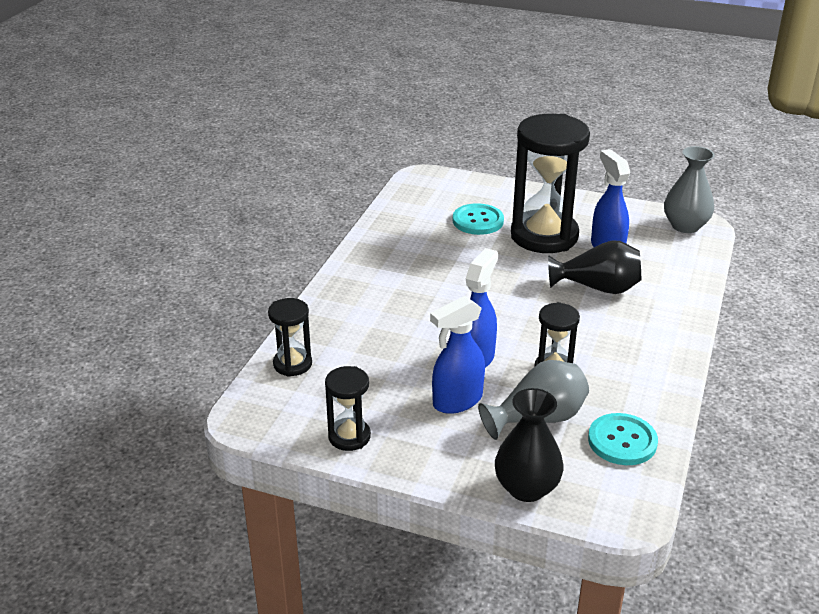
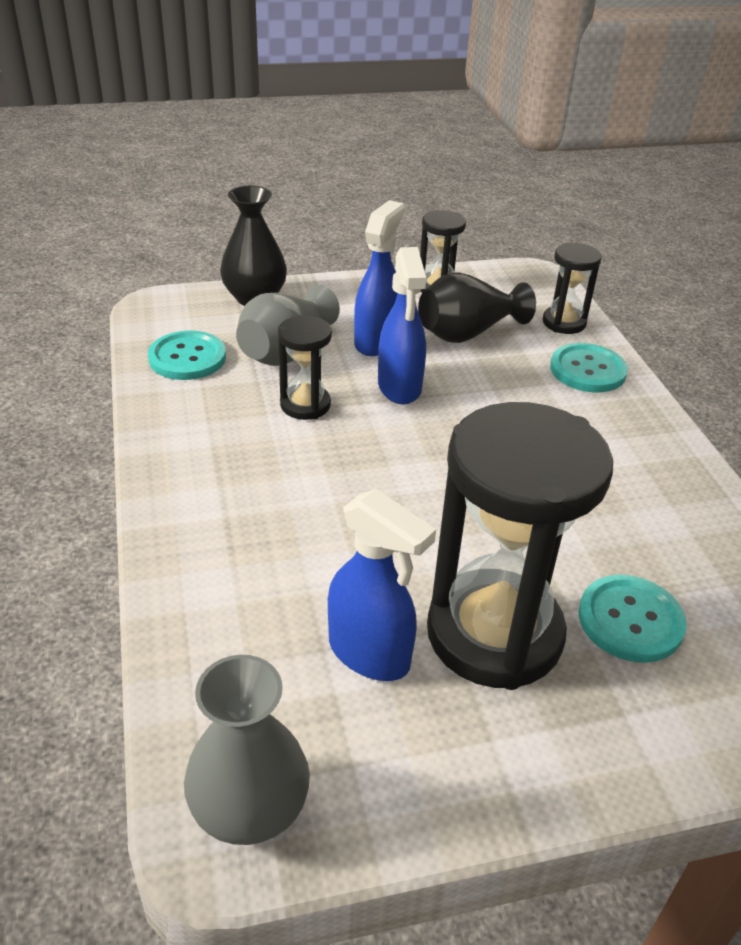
camera: 145 degrees right, 5 degrees up
black vase [548,240,641,294] -> black vase moved to [418,272,536,343]
none -> turquoise button [550,343,628,392]

